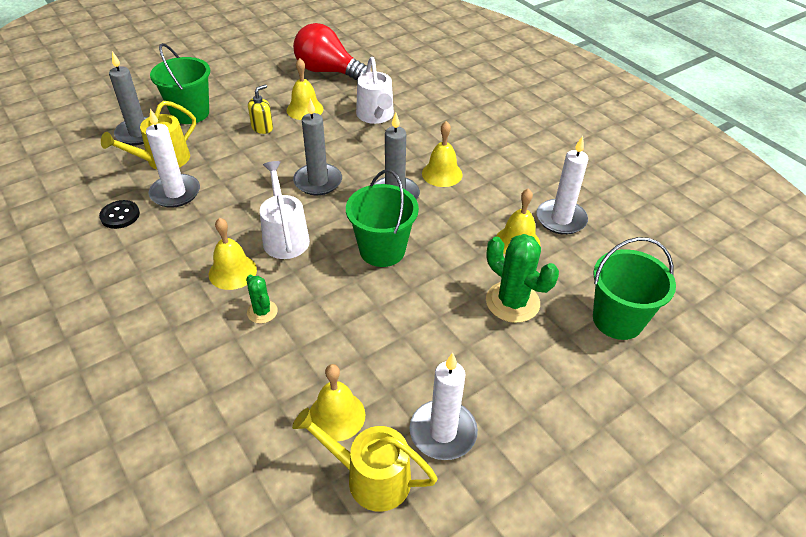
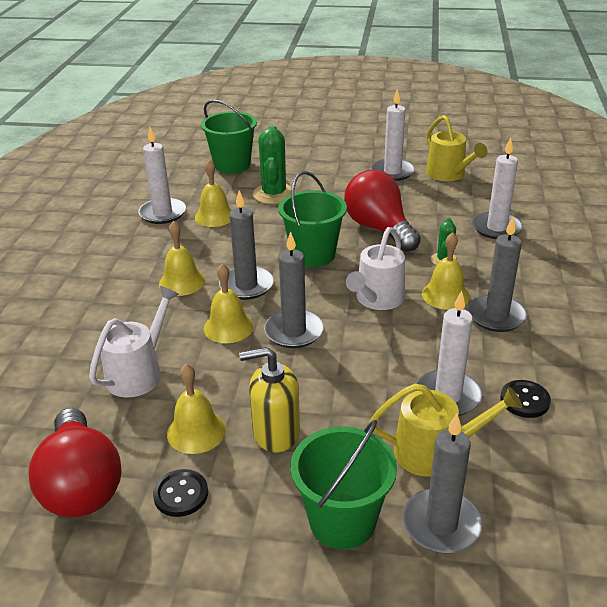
camera: 135 degrees left, 10 degrees down
yellow soap dispenser [248,84,273,134] -> yellow soap dispenser [239,347,300,452], size x1.57
yellow bell [310,364,365,442] -> yellow bell moved to [204,263,254,343]
none -> black button [153,469,208,517]
none -> red light bulb [344,170,421,252]
none -> grey candle [468,217,527,332]
none -> white candle [473,138,523,239]

